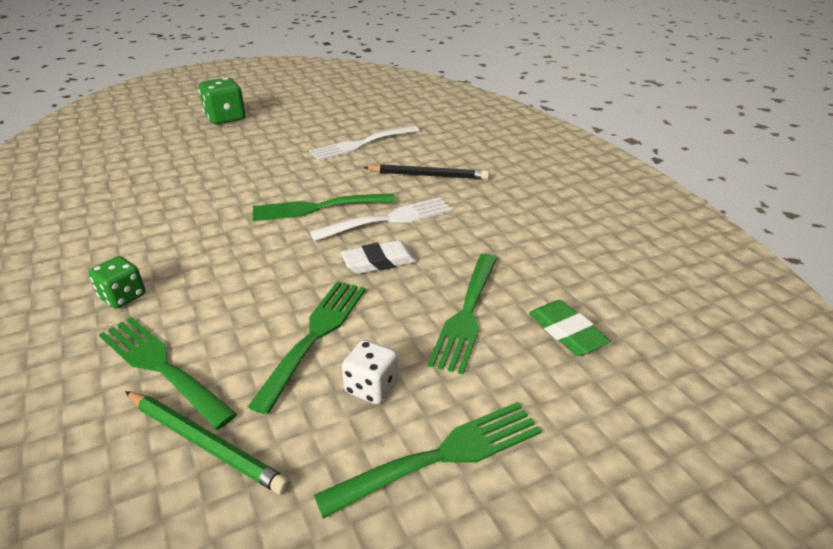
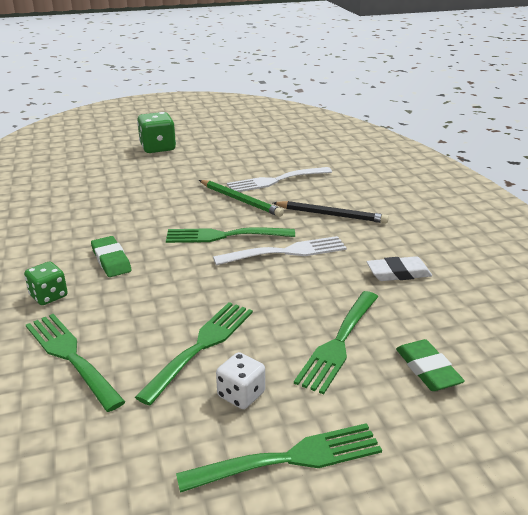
camera: 10 degrees right, 5 degrees down
green pencil [125,391,290,495] -> green pencil moved to [199,180,284,217]
white eraser [341,240,417,274] -> white eraser moved to [367,256,432,281]
none -> green eraser [91,236,131,277]

